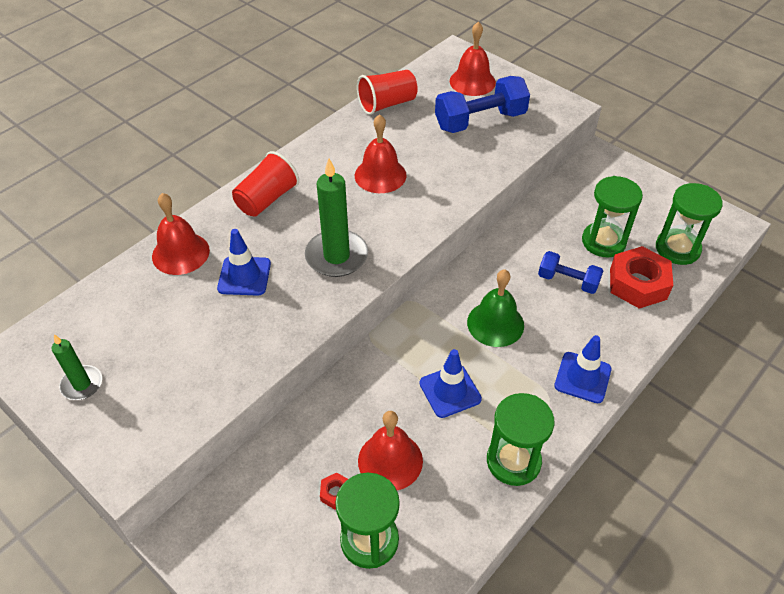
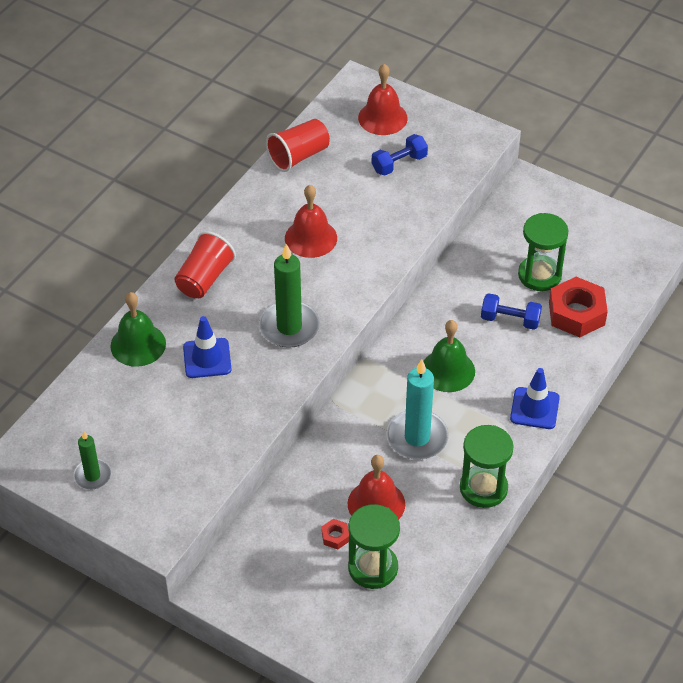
camera: 10 degrees left, 0 degrees up
red bell [152,193,210,275] -> green bell [110,292,166,367]
blue traffic cone [419,349,482,418] -> turquoise candle [387,359,449,460]
blue dumbbell [435,76,530,133] -> blue dumbbell [372,134,428,175], size x0.60
green hourglass [656,183,723,265] -> none

